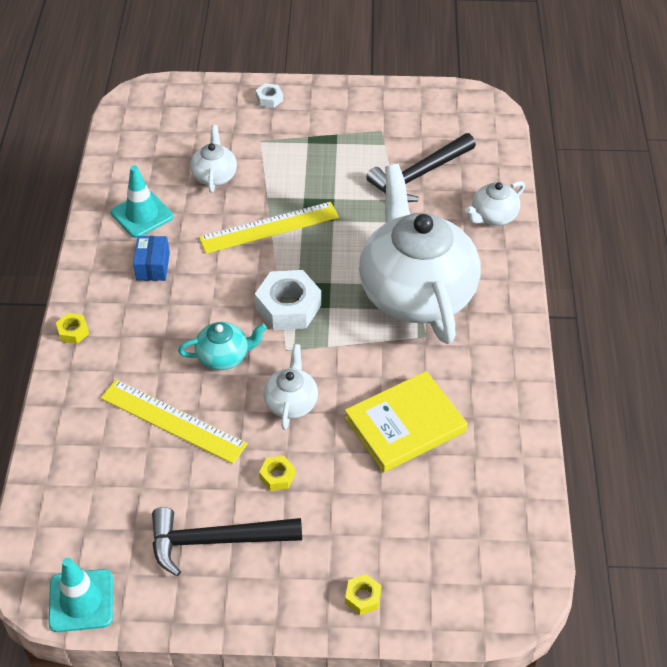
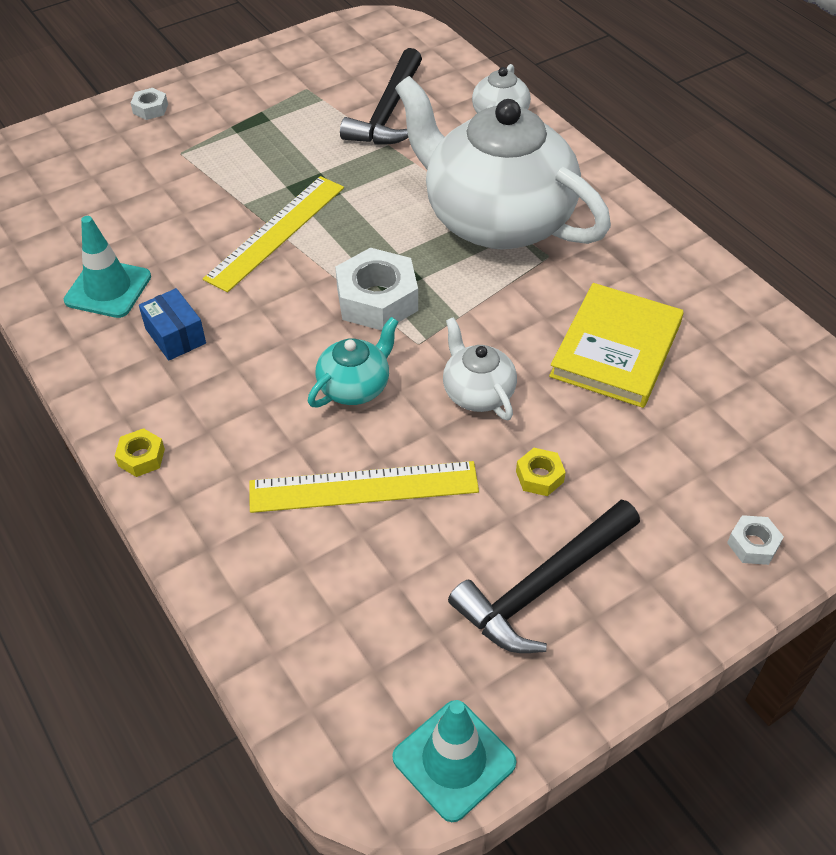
camera: 35 degrees left, 0 degrees up
white teapot [190,125,237,193] -> none
yellow nut [345,574,382,615] -> white nut [727,515,784,565]

